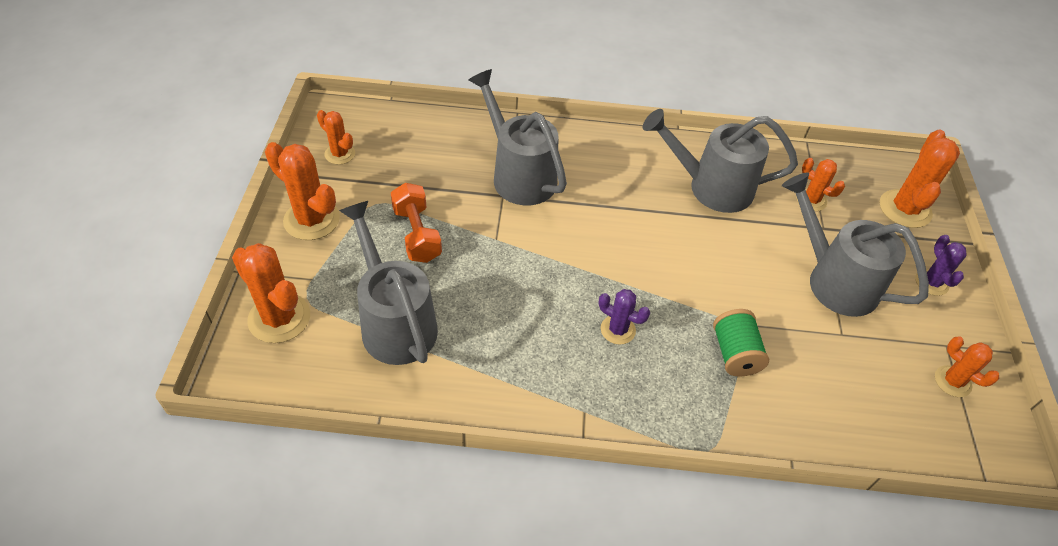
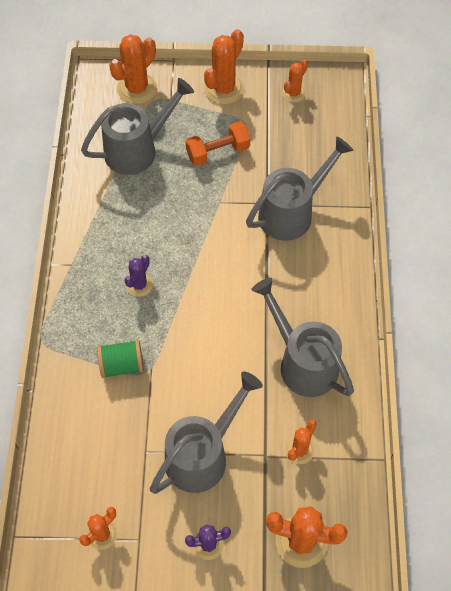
camera: 90 degrees right, 10 degrees up
grey watering can [643,109,798,213] -> grey watering can turned 45 degrees counterclockwise [251,278,354,397]

